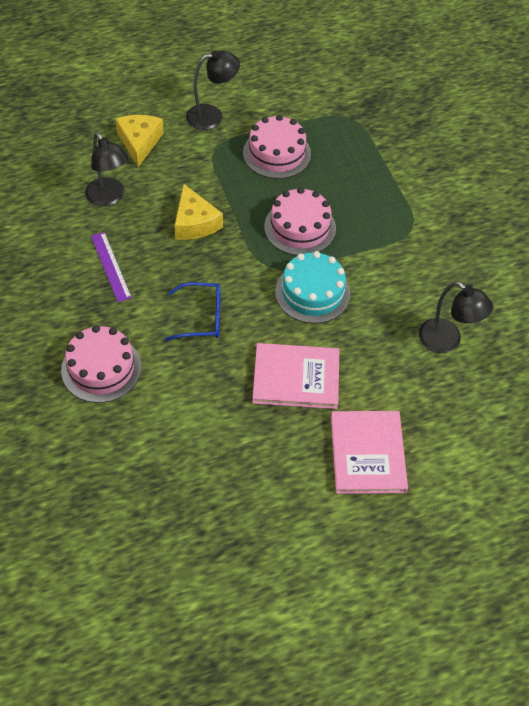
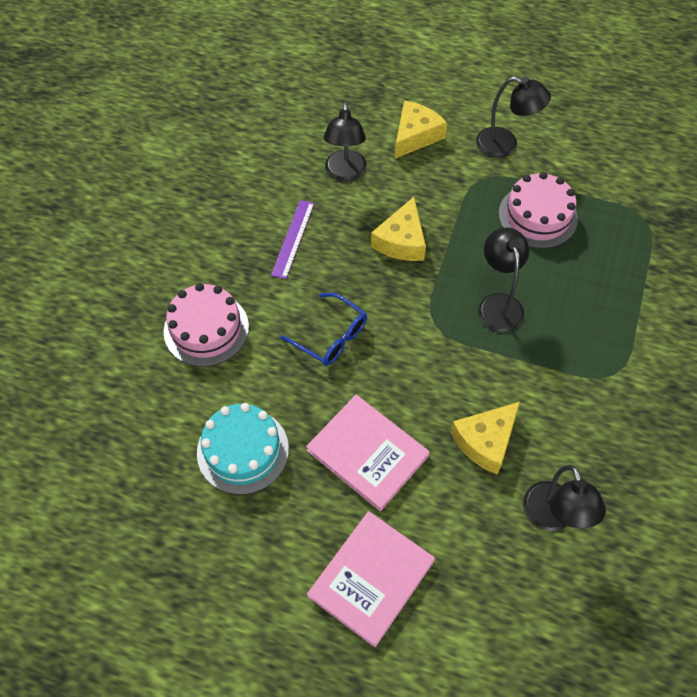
camera: 40 degrees right, 5 degrees up
pink cake [264,187,336,255] -> black lamp [478,228,529,333]
turquoise cake [275,251,350,324] -> turquoise cake moved to [197,403,289,495]
none -> yellow cheese [451,402,520,475]

